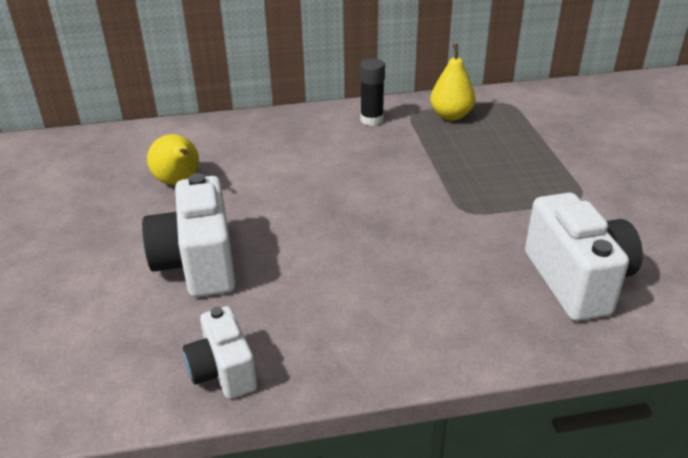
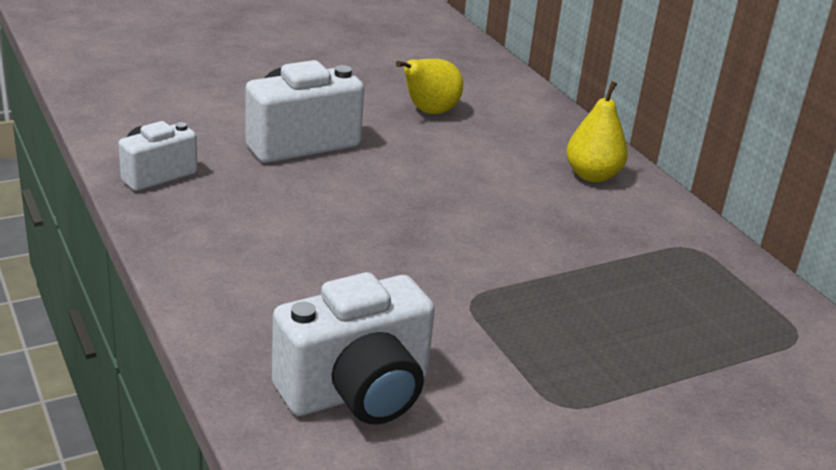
camera: 70 degrees right, 5 degrees down
black glue stick [360,58,385,126] -> none
yellow pear [430,44,475,121] -> yellow pear moved to [566,81,628,182]

